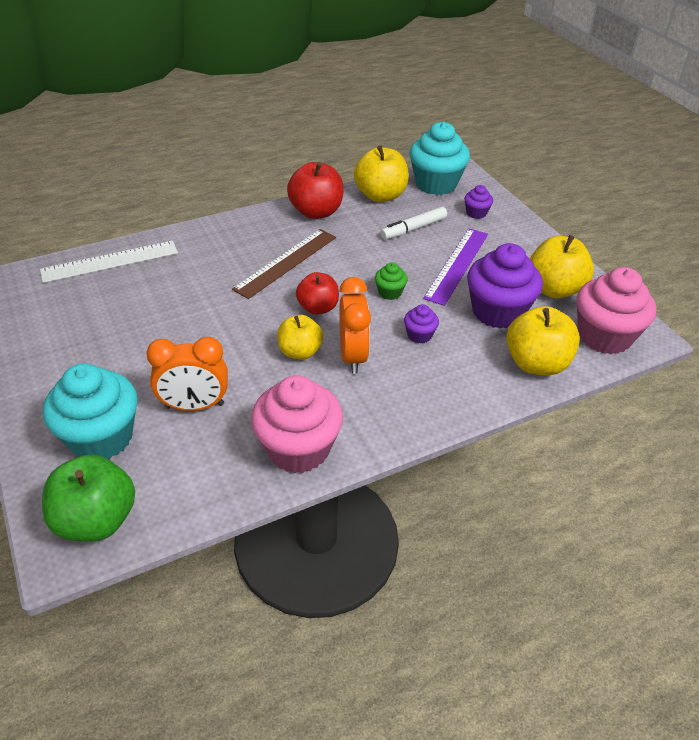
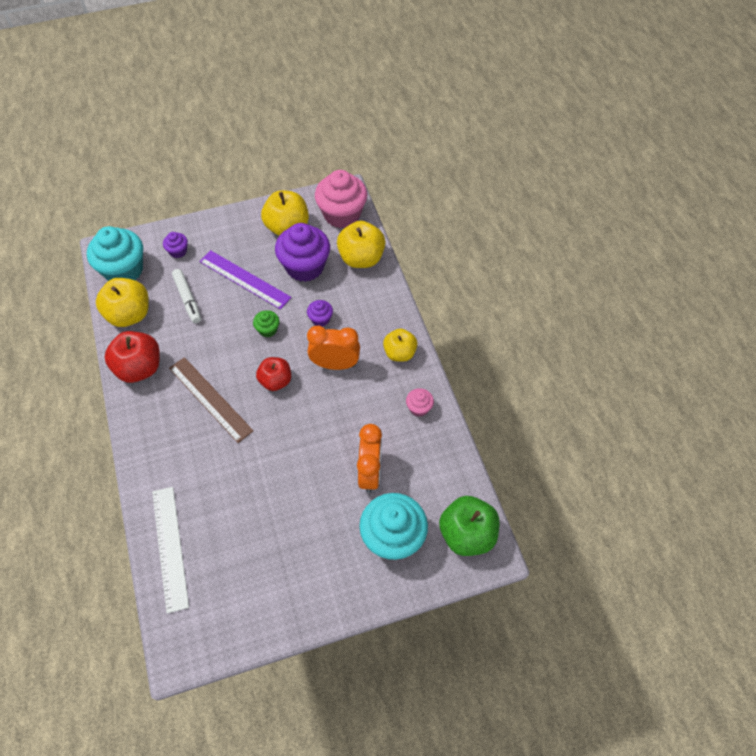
camera: 80 degrees left, 15 degrees up
pink cupcake [251,375,343,473] -> pink cupcake [406,388,434,417], size x0.46
yellow apple [277,315,323,360] -> yellow apple moved to [383,328,418,362]

